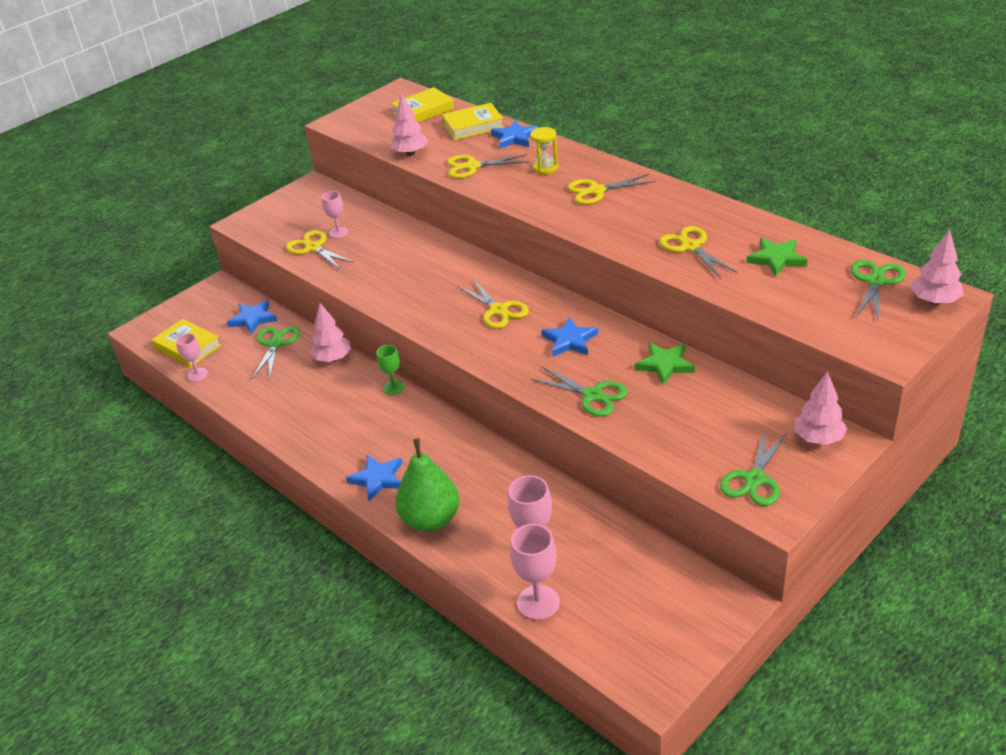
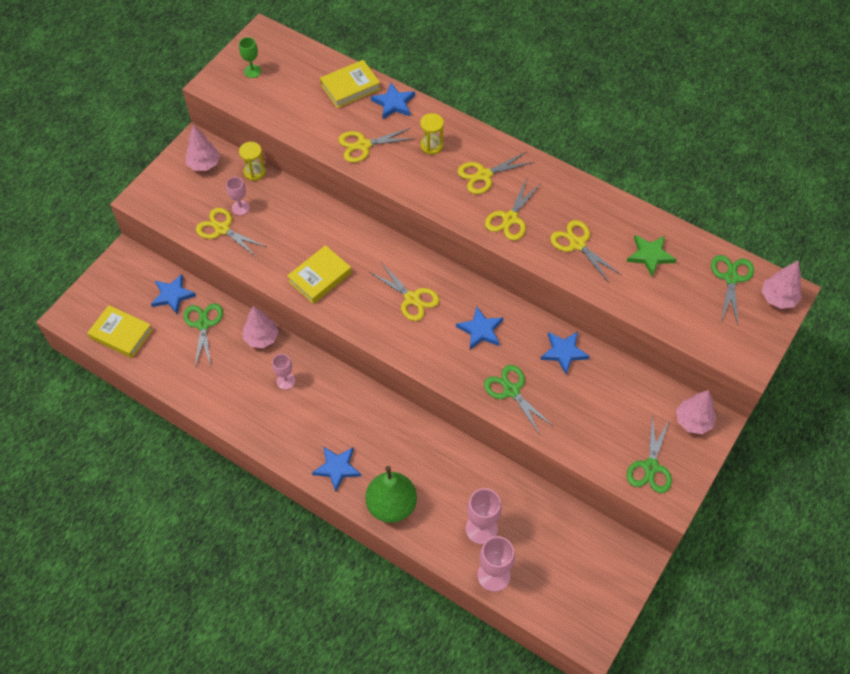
camera: 15 degrees left, 20 degrees up
pink goblet [176,333,208,382] -> pink goblet moved to [272,354,295,390]
green goblet [376,345,404,395] -> green goblet moved to [239,37,261,78]
pink tree [390,93,429,156] -> pink tree moved to [185,125,220,171]
yellow book [391,87,454,123] -> yellow book moved to [287,245,352,304]
green scissors [531,366,628,417] -> green scissors turned 150 degrees counterclockwise [484,365,554,435]
green star [635,343,695,385] -> blue star [540,332,590,374]
none -> yellow hourglass [239,142,266,181]
none -> yellow scissors [485,180,540,241]

